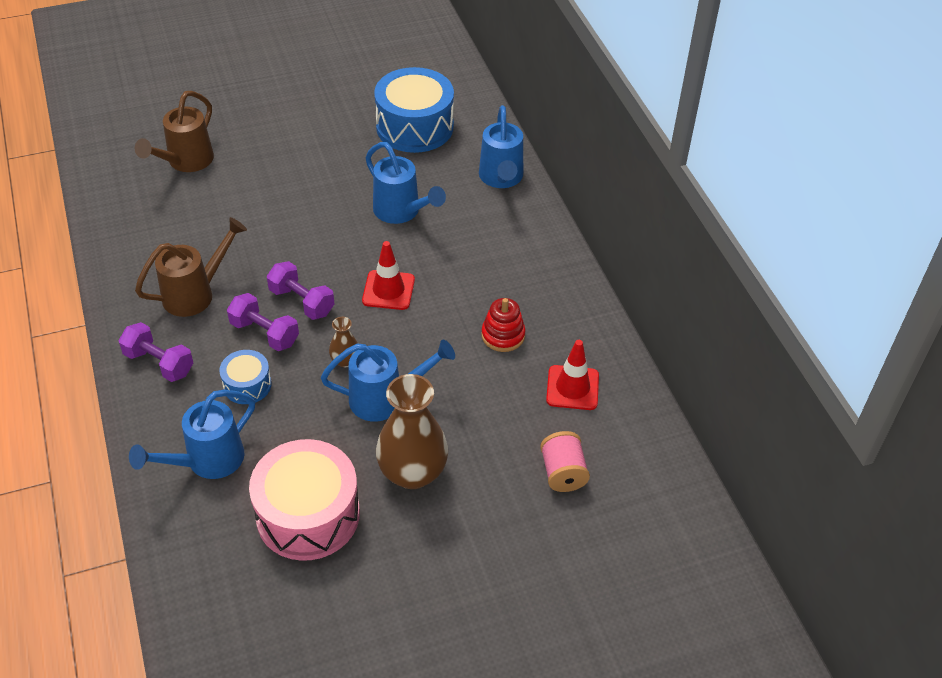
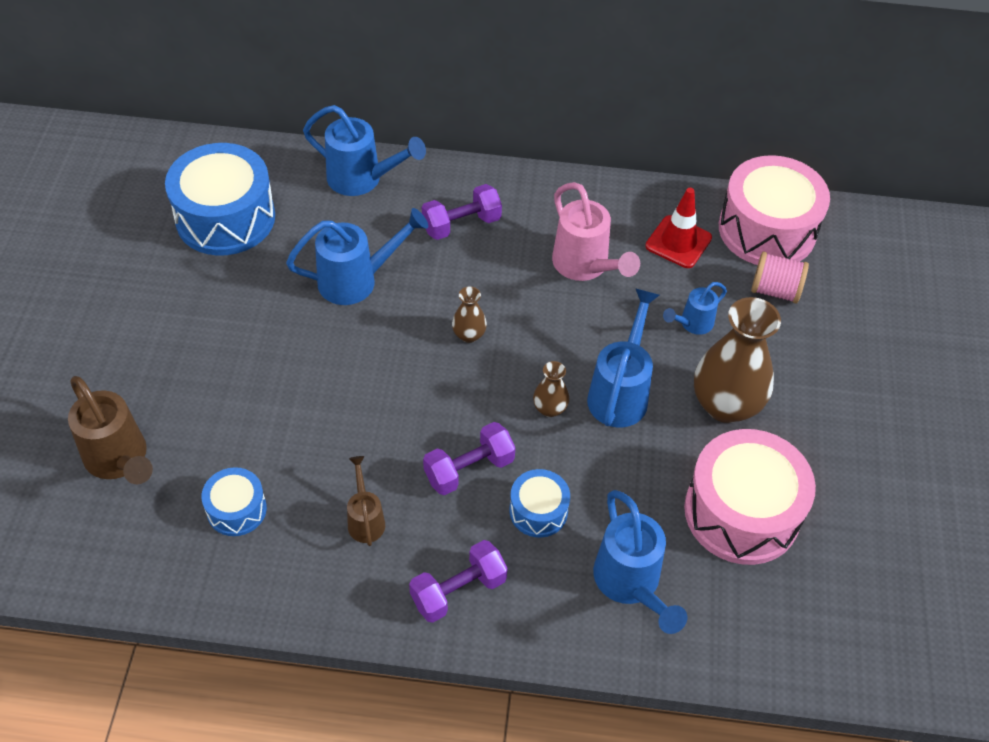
camera: 65 degrees left, 5 degrees up
brown watering can [135,217,247,317] -> brown watering can [347,456,385,546], size x0.57
purple dumbbell [267,261,334,320] -> purple dumbbell moved to [422,184,502,240]
red traffic cone [362,241,415,310] -> brown vase [452,286,487,343]
red stacking toy [481,298,525,352] -> pink watering can [552,182,640,281]
none -> blue drum [201,467,267,536]
none -> blue watering can [663,282,727,335]
none -> pink drum [719,155,830,265]

